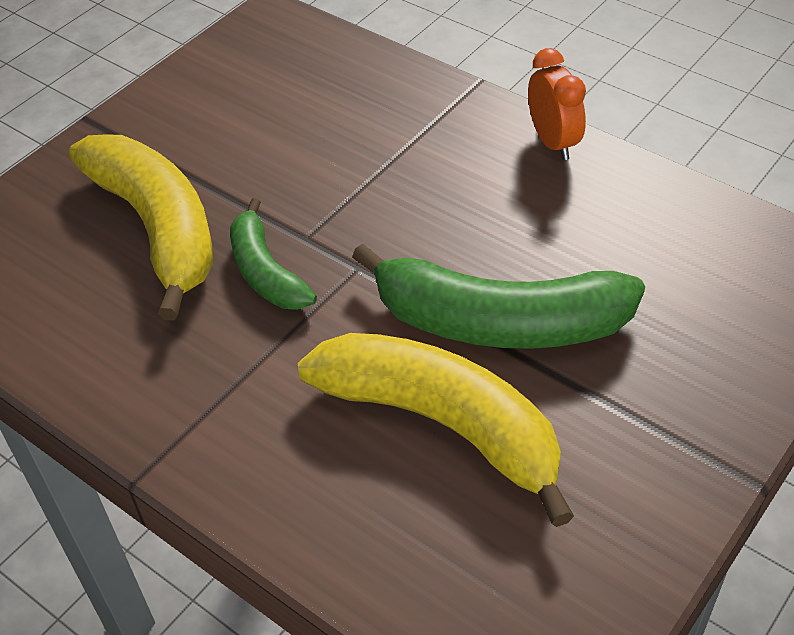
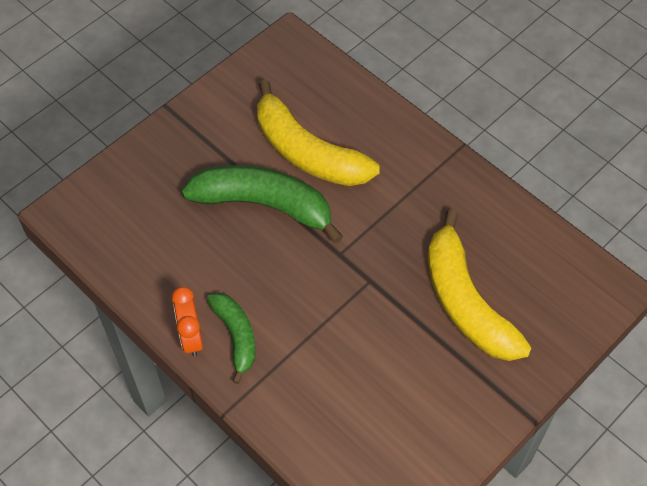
camera: 175 degrees left, 10 degrees up
green banana [230,198,317,310] -> green banana moved to [207,293,255,384]

